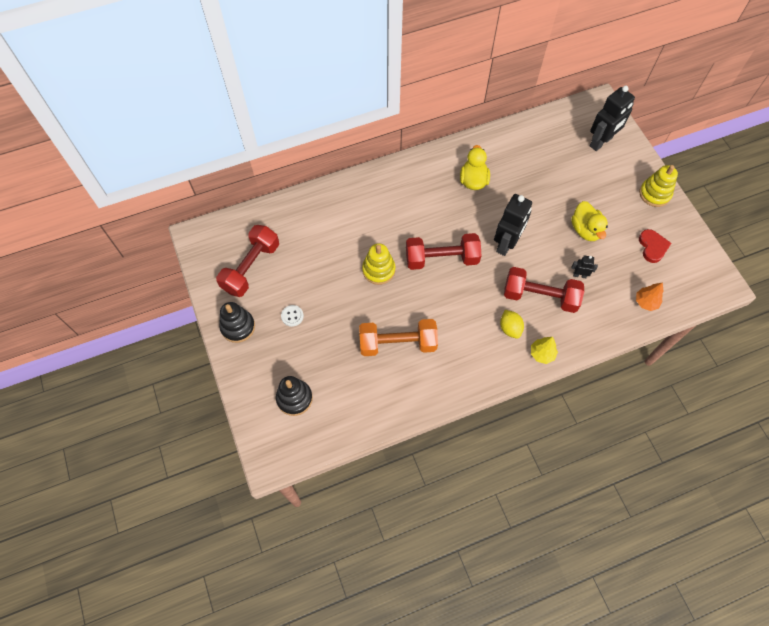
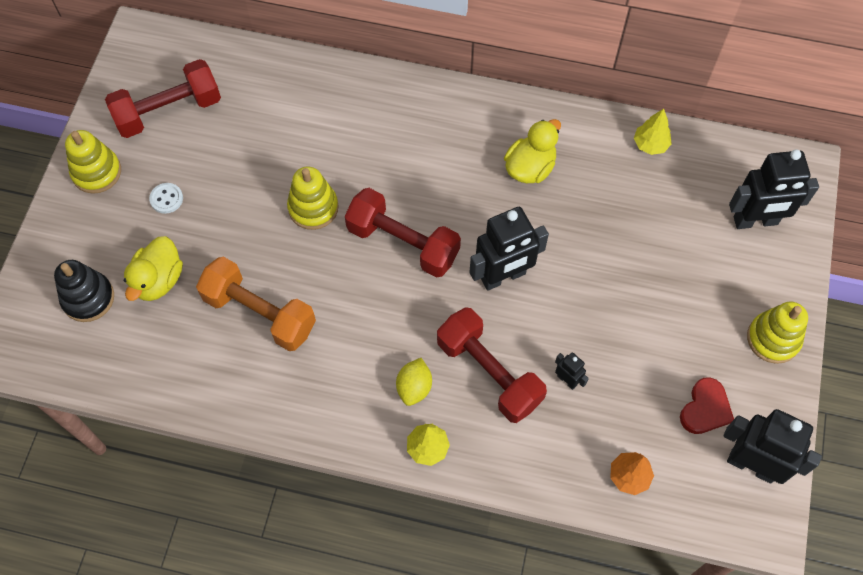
camera: 35 degrees right, 0 degrees up
black stacking toy [219,302,255,343] -> yellow stacking toy [65,130,121,194]
yellow duck [571,201,608,241] -> yellow duck moved to [124,236,183,301]
none -> yellow tree [634,109,672,155]
none -> black robot [724,409,822,484]

